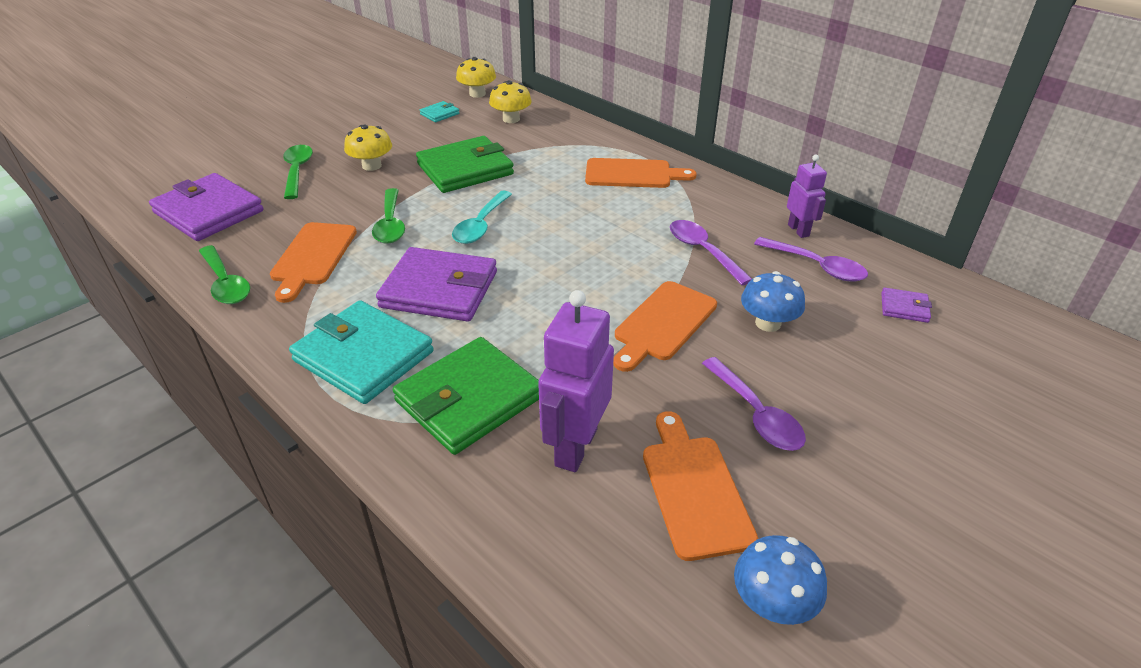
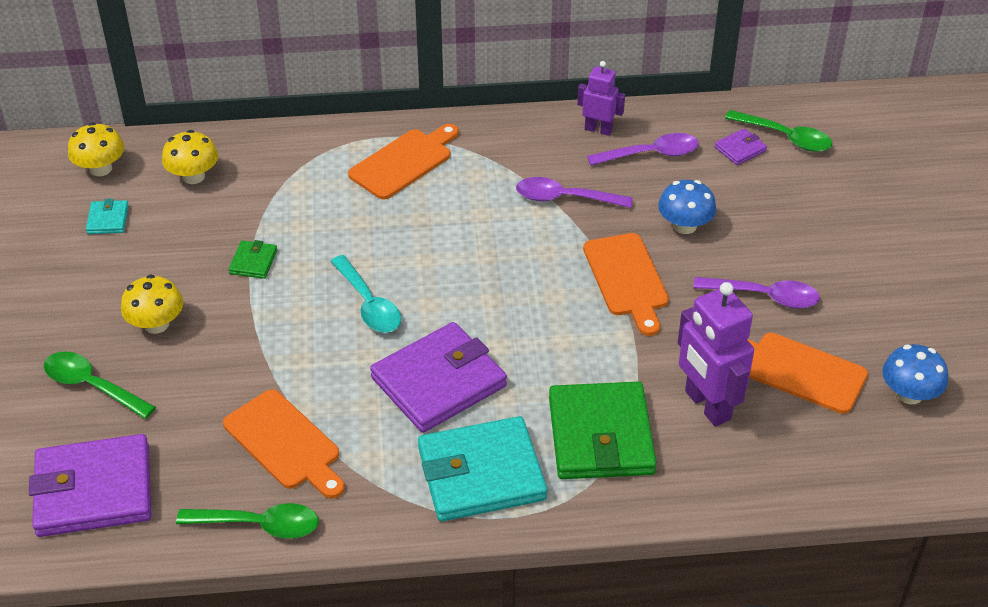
camera: 50 degrees left, 5 degrees up
green spoon [372,188,405,244] -> green spoon moved to [725,110,832,152]
green wallet [416,136,514,193] -> green wallet [229,240,277,279], size x0.44

